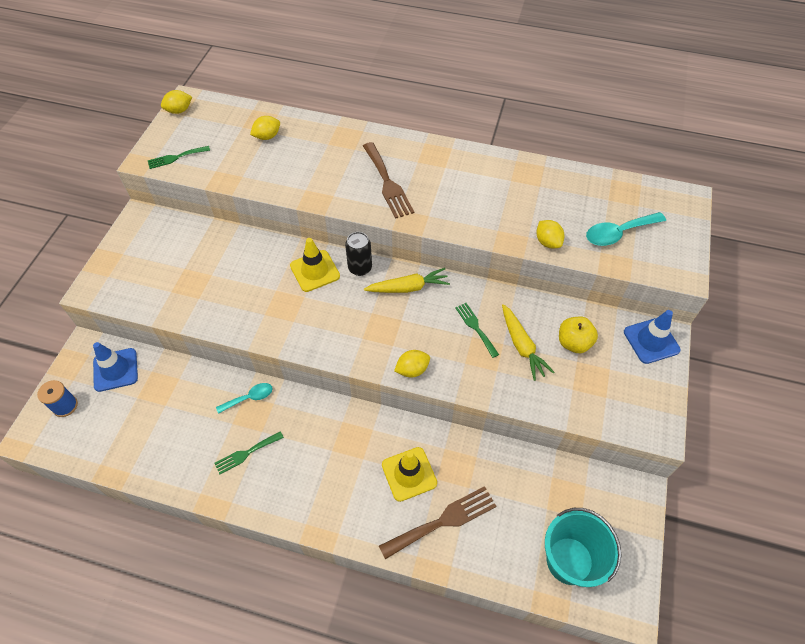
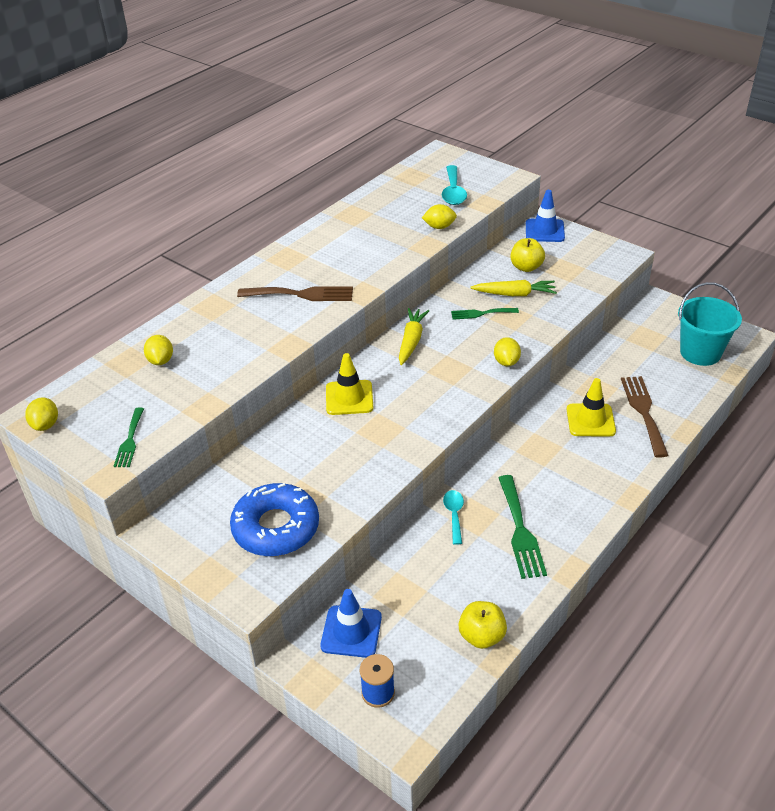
camera: 65 degrees left, 15 degrees down
green fork [215,431,284,474] -> green fork [498,475,547,579], size x1.65
black can [345,232,372,276] -> none
none -> blue donut [230,483,319,556]
none -> yellow apple [458,601,507,649]

